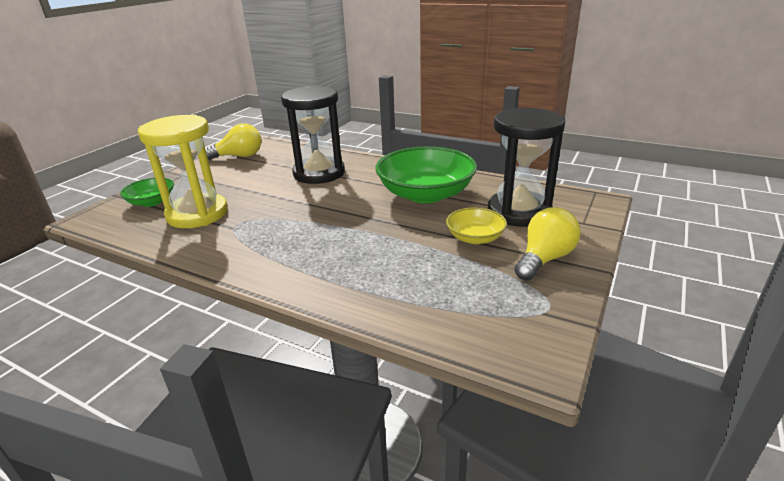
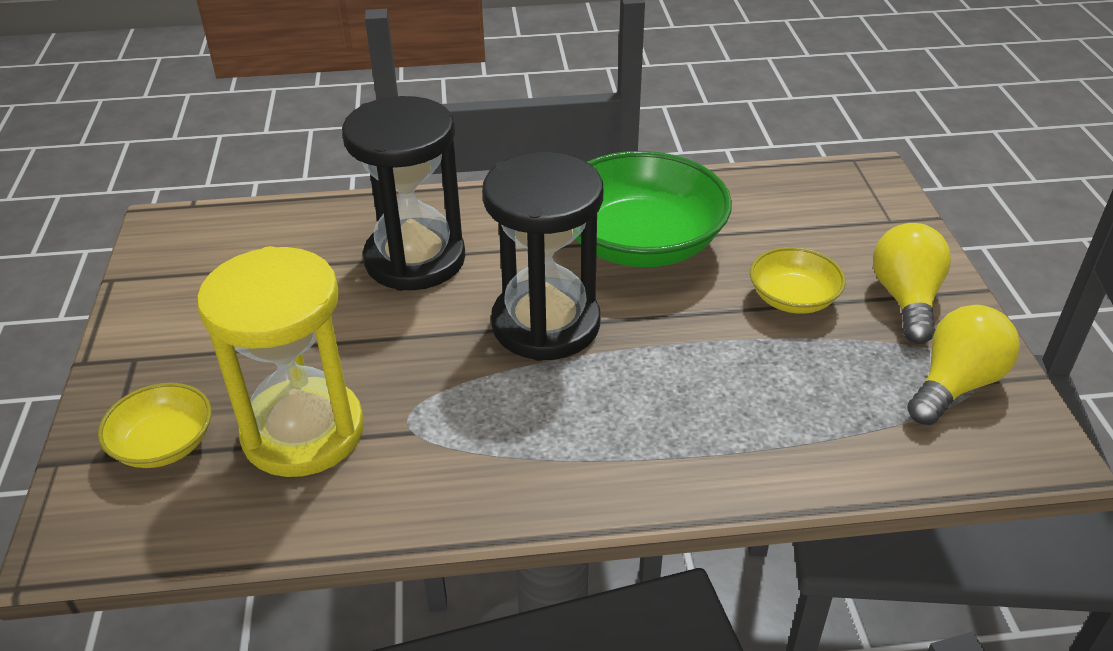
camera: 35 degrees left, 10 degrees up
green bowl [120,178,174,207] -> yellow bowl [98,383,211,468]
yellow light bulb [205,124,261,160] -> yellow light bulb moved to [907,305,1020,425]
black hourglass [488,108,565,227] -> black hourglass moved to [482,152,603,361]

